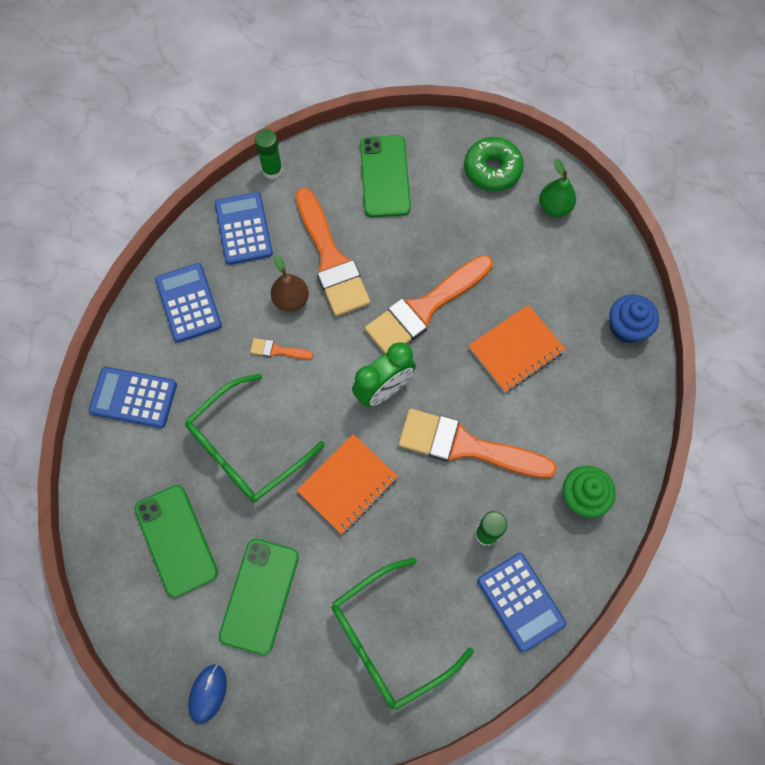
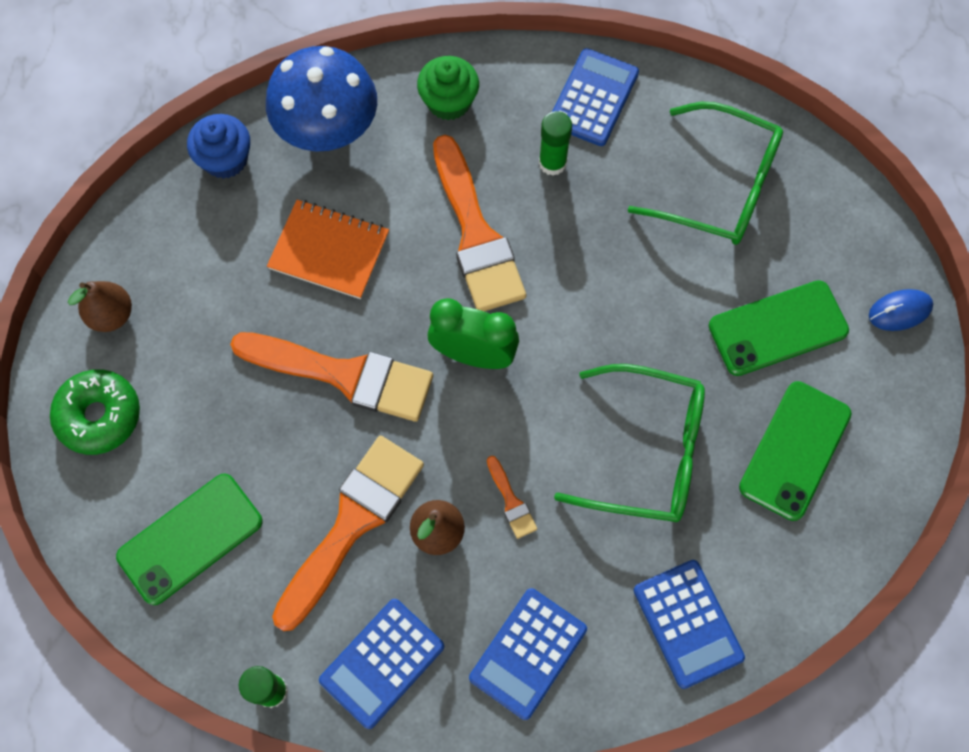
camera: 125 degrees left, 0 degrees up
orange notebook [297,434,398,534] -> none
green pear [539,158,576,217] -> brown pear [68,281,132,332]
none -> blue mushroom [266,46,377,151]

